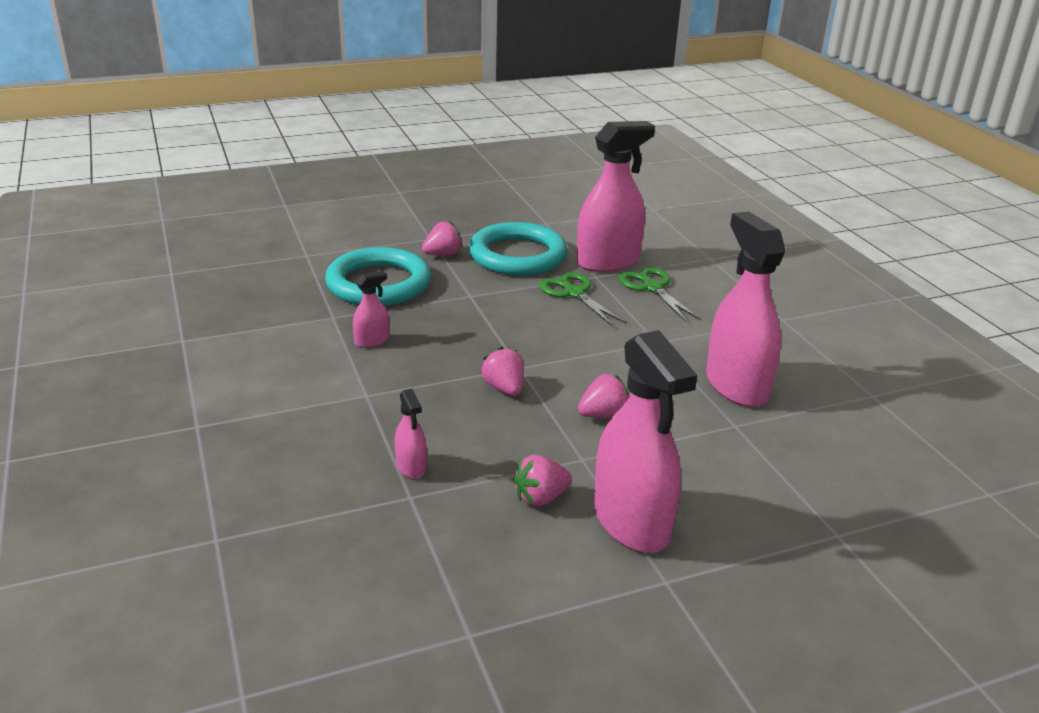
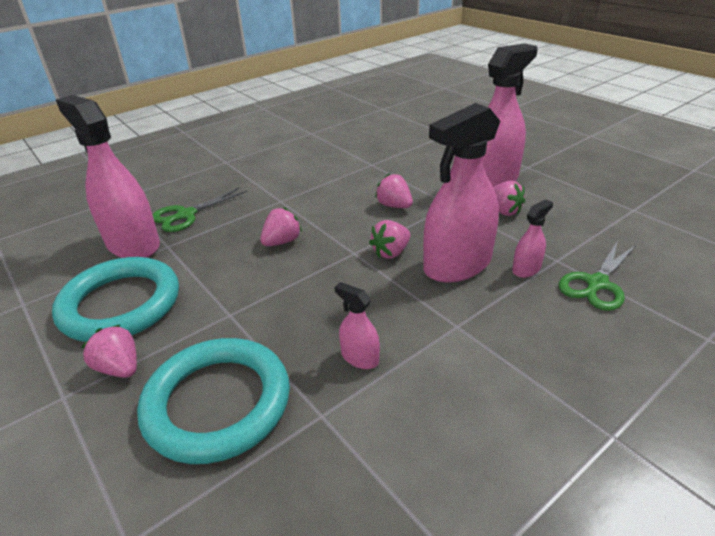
camera: 105 degrees left, 5 degrees up
green scissors [539,272,627,327] -> green scissors moved to [559,241,636,311]
pink spray bottle [706,212,786,407] -> pink spray bottle moved to [423,103,500,283]
none -> pink strawberry [260,207,302,246]

